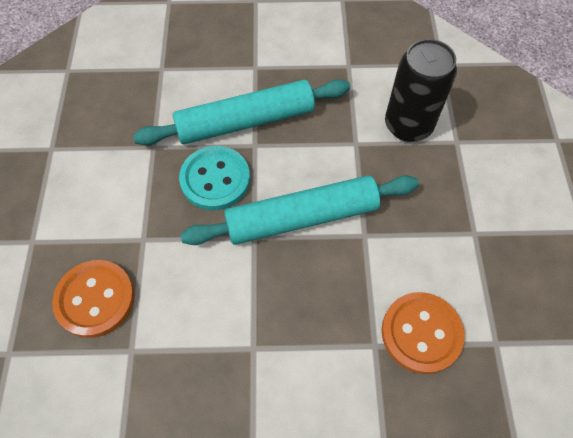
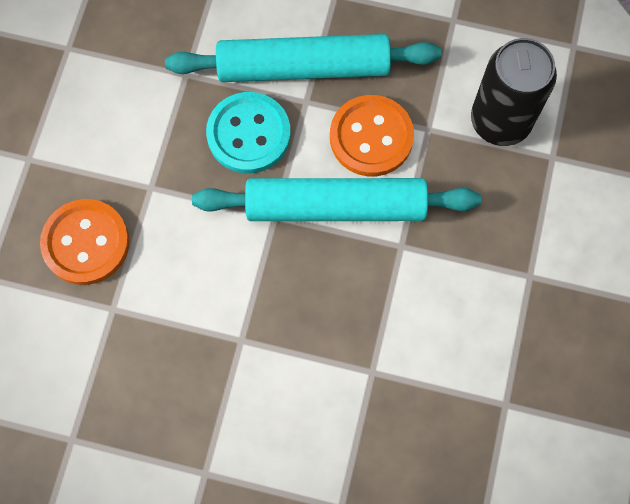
camera: 15 degrees right, 10 degrees up
orange button [382,292,465,374] -> orange button moved to [330,95,414,176]

